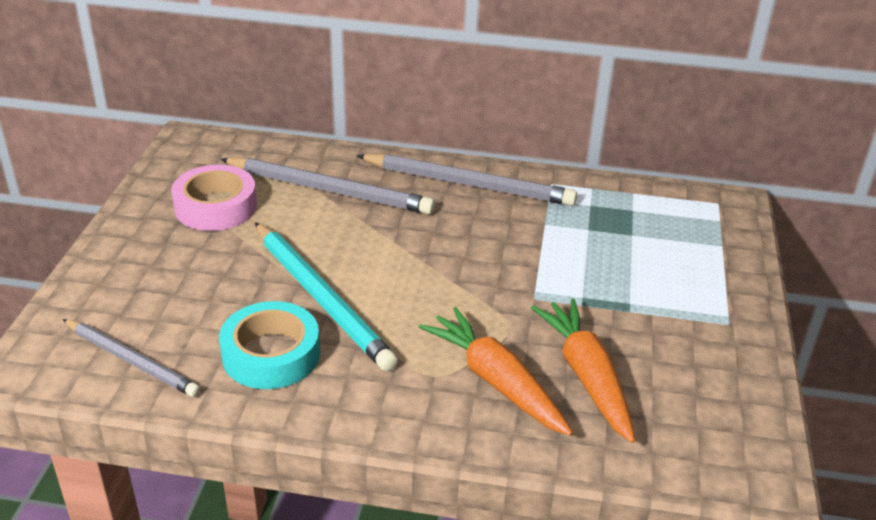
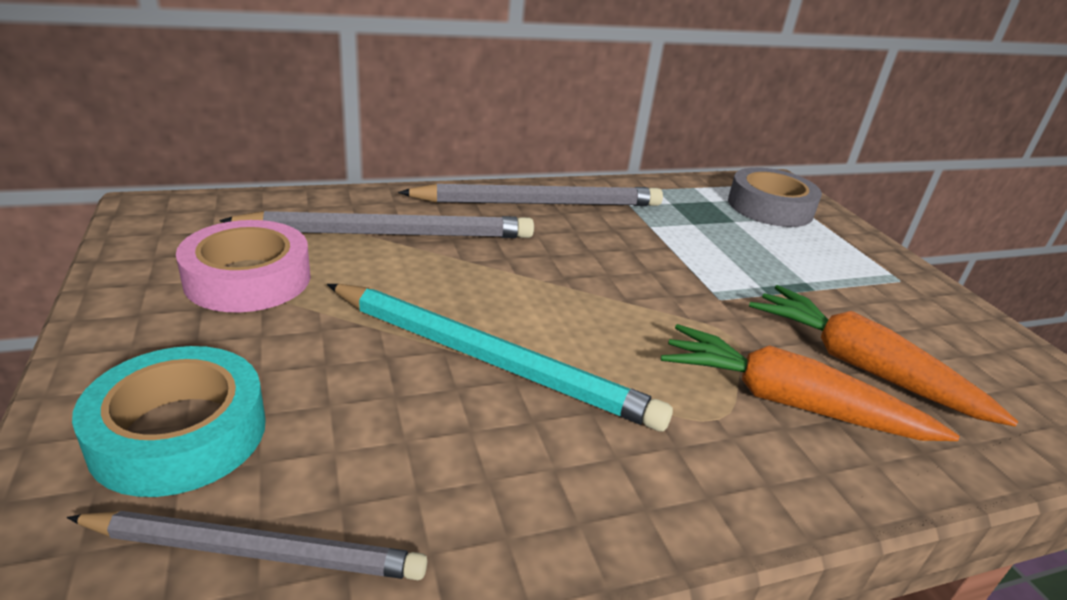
camera: 30 degrees left, 5 degrees down
turquoise tape [219,301,320,389] -> turquoise tape moved to [72,346,266,497]
none -> grey tape [728,167,822,227]

